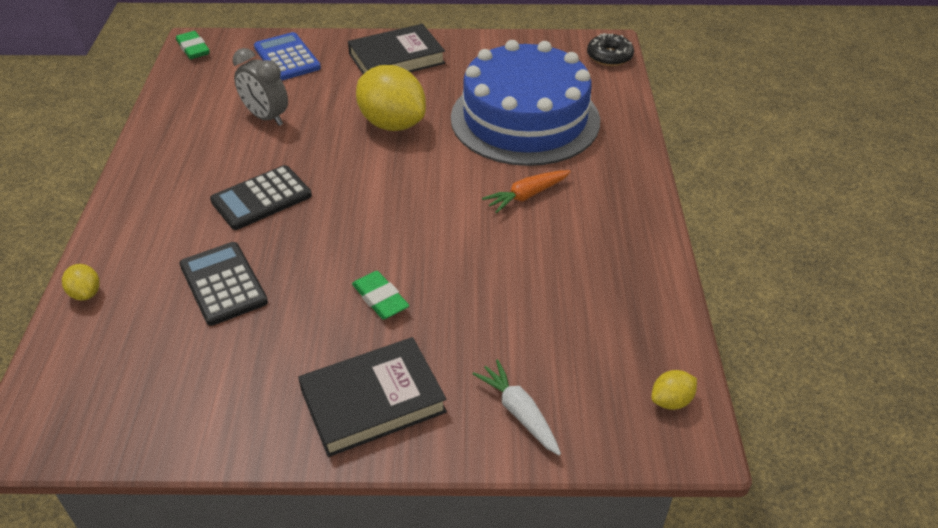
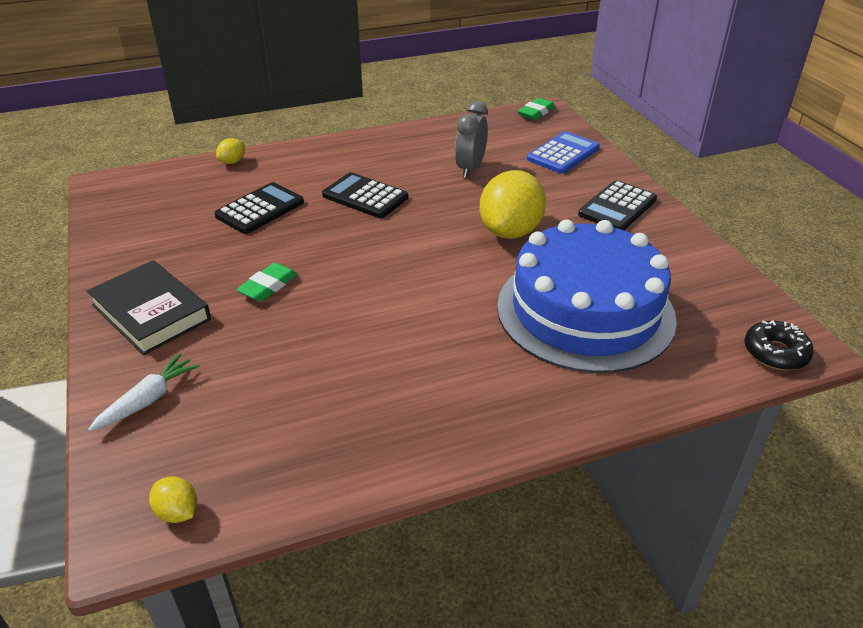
camera: 70 degrees right, 5 degrees down
black book [348,24,445,74] -> black calculator [578,180,657,230]
orange carrot [482,170,571,213] -> none

